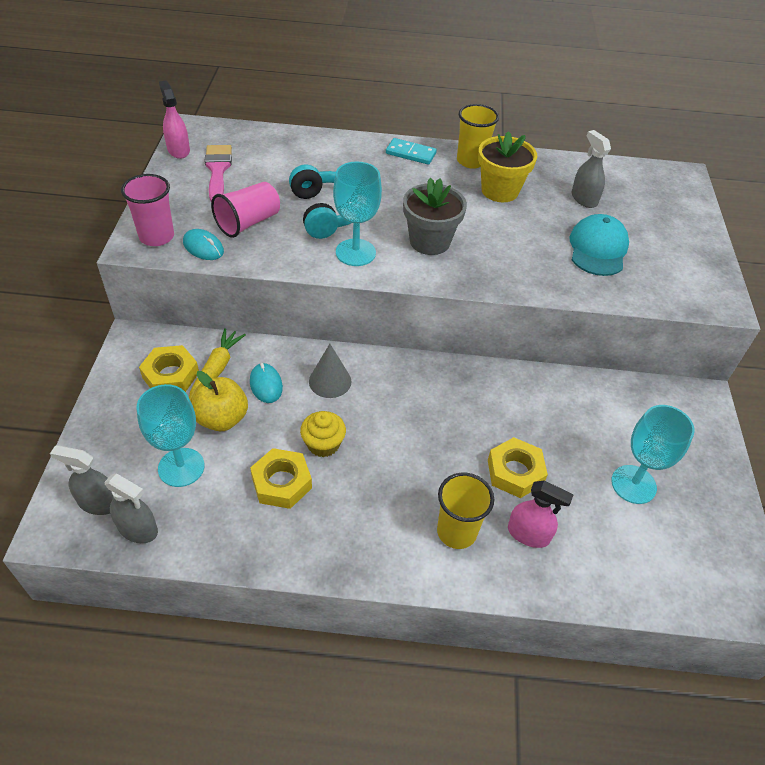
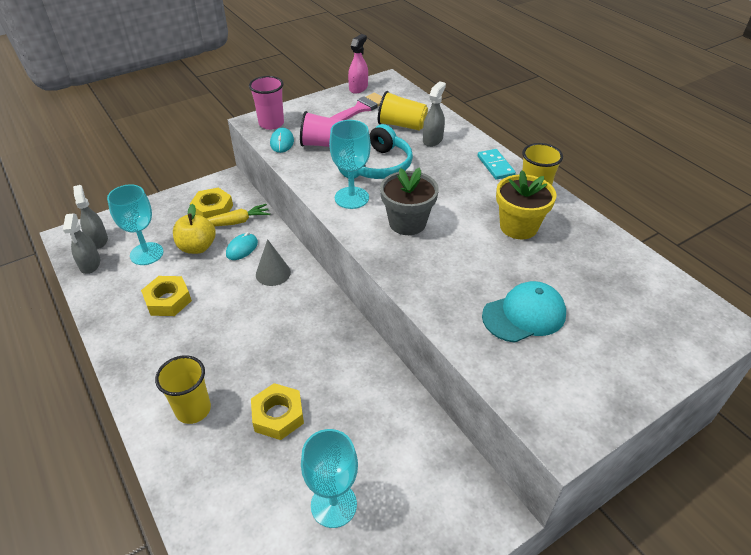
camera: 55 degrees right, 5 degrees down
yellow cupcake [300,411,346,457] -> none
pink spray bottle [508,480,574,548] -> none
grey spray bottle [572,130,611,208] -> grey spray bottle moved to [423,81,446,147]
none -> yellow cup [378,91,428,131]

